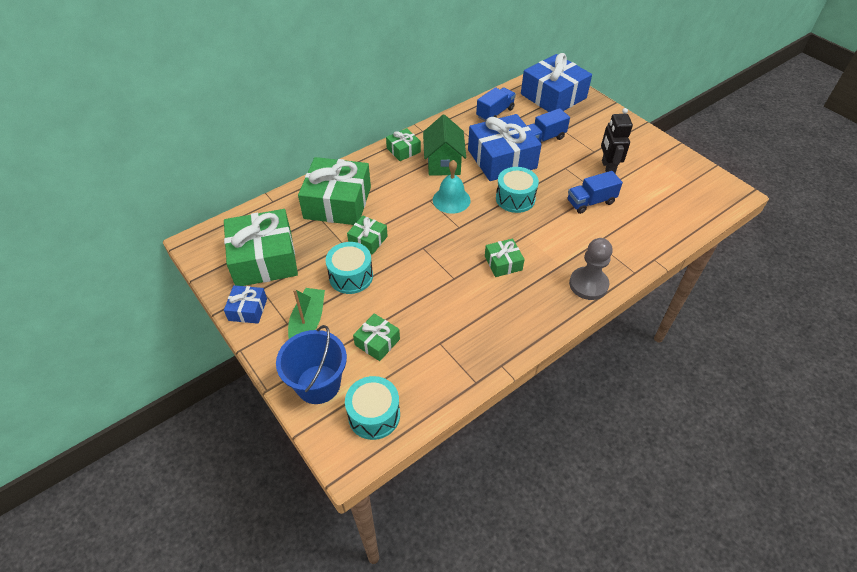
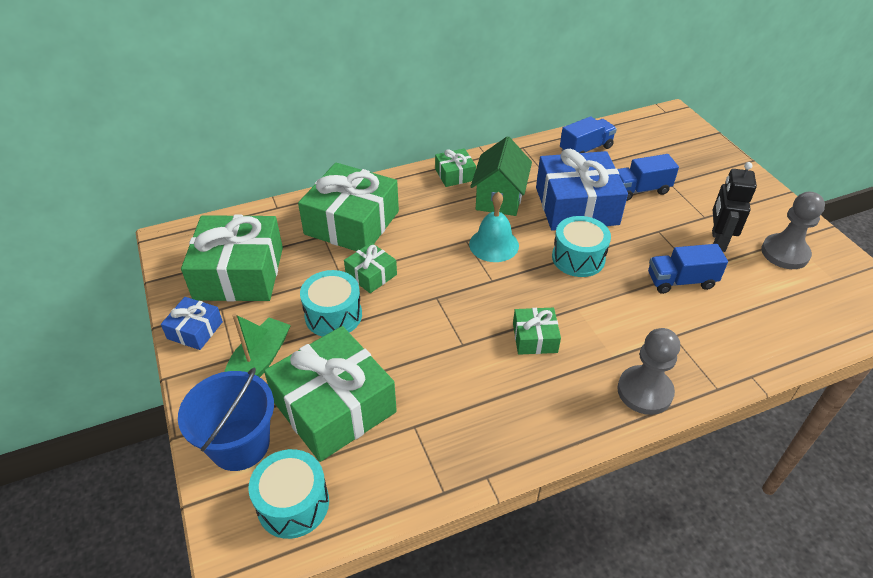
camera: 15 degrees right, 5 degrees down
green gift [353,313,400,361] -> green gift [264,326,397,462], size x2.07
blue gift [521,53,592,112] -> none
none -> grey pawn [761,192,825,269]

